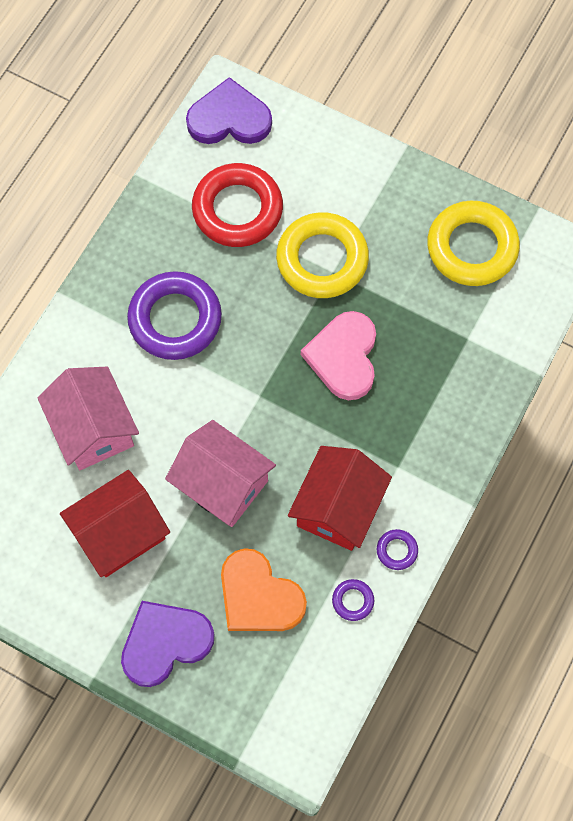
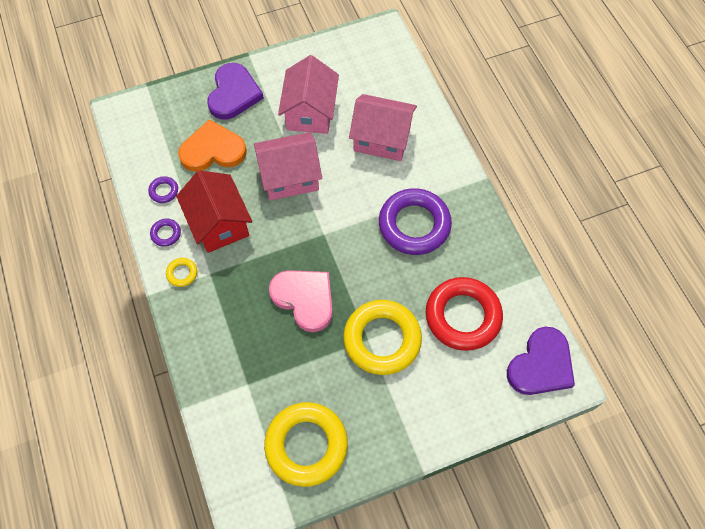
camera: 130 degrees right, 5 degrees down
red house [60,470,170,577] -> pink house [278,55,339,134]
none -> yellow ring [166,258,197,287]

